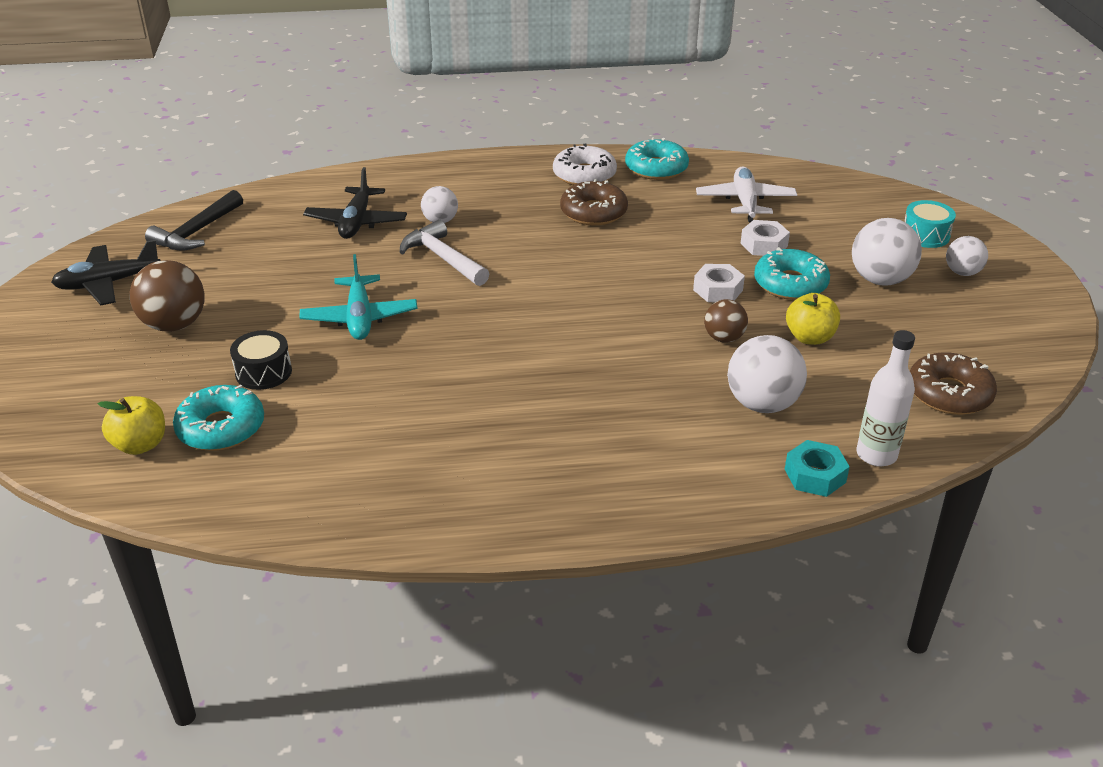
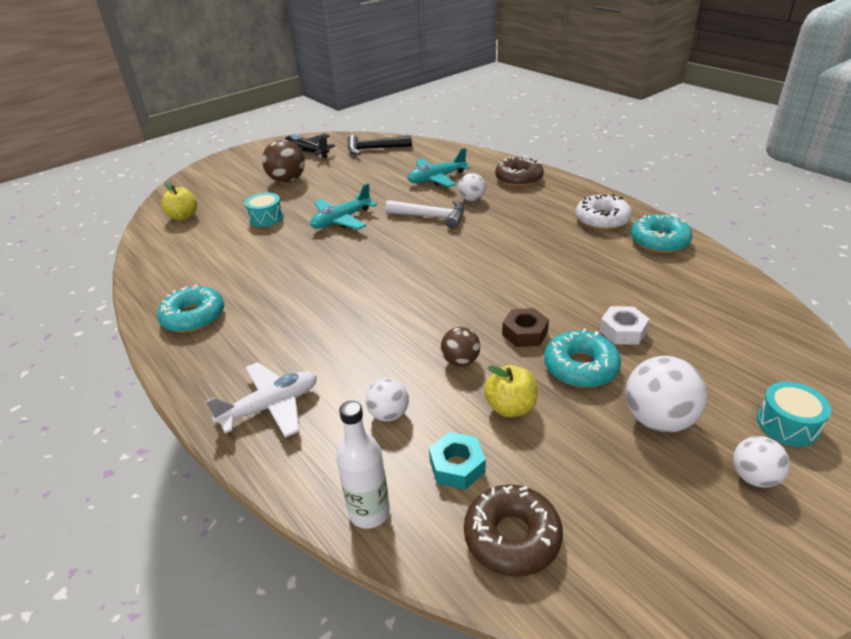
camera: 60 degrees right, 0 degrees up
turquoise donut [173,385,264,451] -> turquoise donut moved to [157,285,224,333]
black drum [230,330,292,390] -> turquoise drum [245,193,284,227]
black plane [303,167,407,239] -> turquoise plane [407,148,471,187]
white hammer [400,220,489,286] -> white hammer turned 90 degrees clockwise [385,200,464,229]
brown donut [560,179,628,226] -> brown donut moved to [495,157,544,187]
white nut [693,264,745,302] -> brown nut [502,308,549,347]
white plane [696,167,797,222] -> white plane moved to [206,362,317,438]
white ball [727,335,807,413] -> white ball [365,378,409,422], size x0.60
turquoise nut [785,440,850,497] -> turquoise nut moved to [429,432,486,490]

